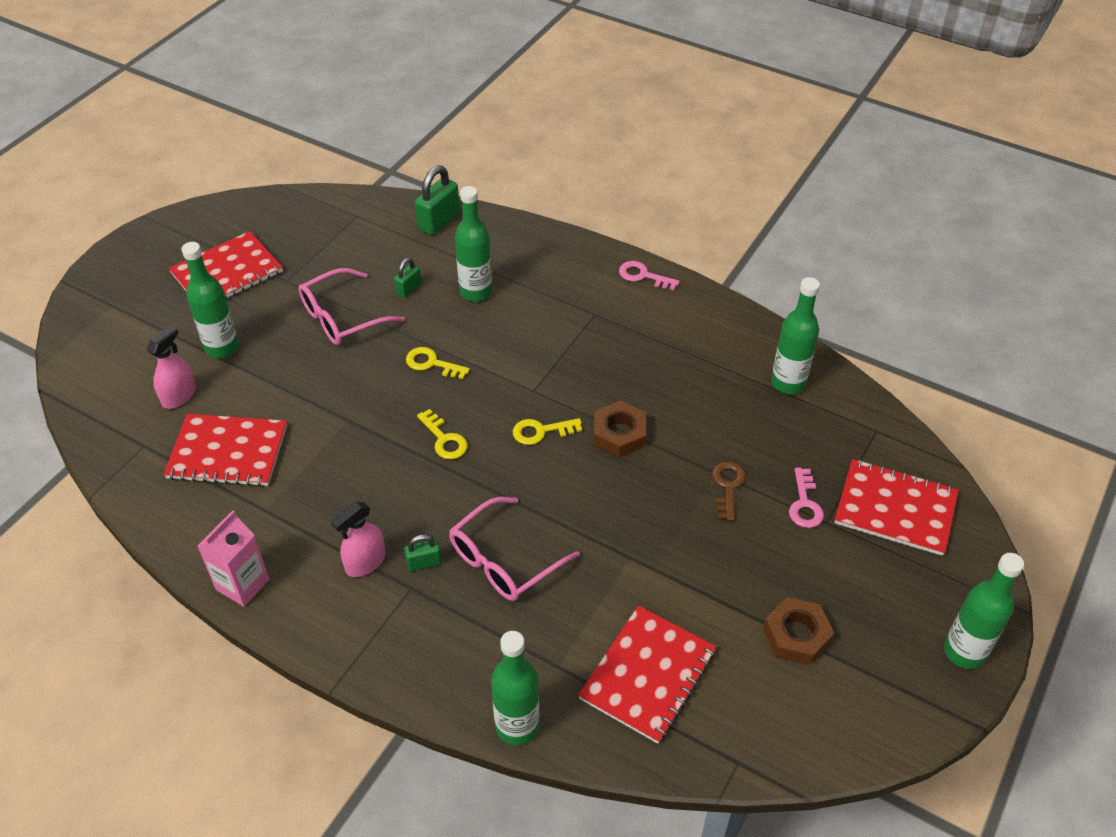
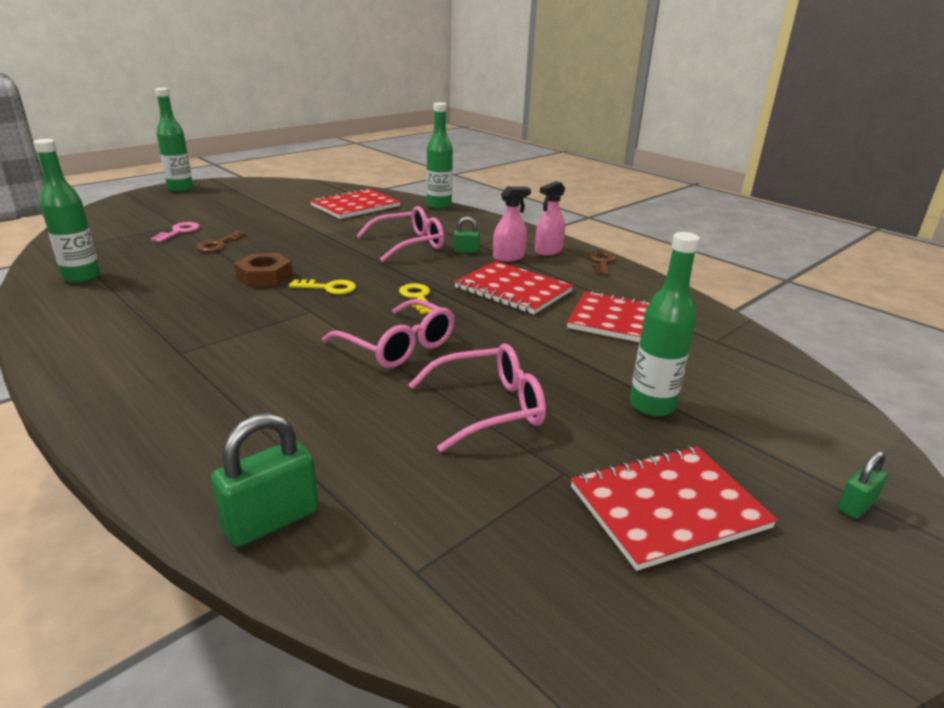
camera: 165 degrees left, 20 degrees down
pink spray bottle [146,325,196,409] -> pink spray bottle moved to [535,181,565,256]
pink carton [198,510,269,607] -> brown key [588,251,615,275]
green padlock [394,258,421,298] -> green padlock moved to [837,451,888,519]
yellow key [406,347,470,379] -> pink glasses [322,299,454,368]
green bottle [455,186,492,301] -> none
pink key [619,261,680,290] -> none
brown nut [763,597,834,665] -> none
red notebook [834,459,959,556] -> red notebook moved to [454,261,573,314]

